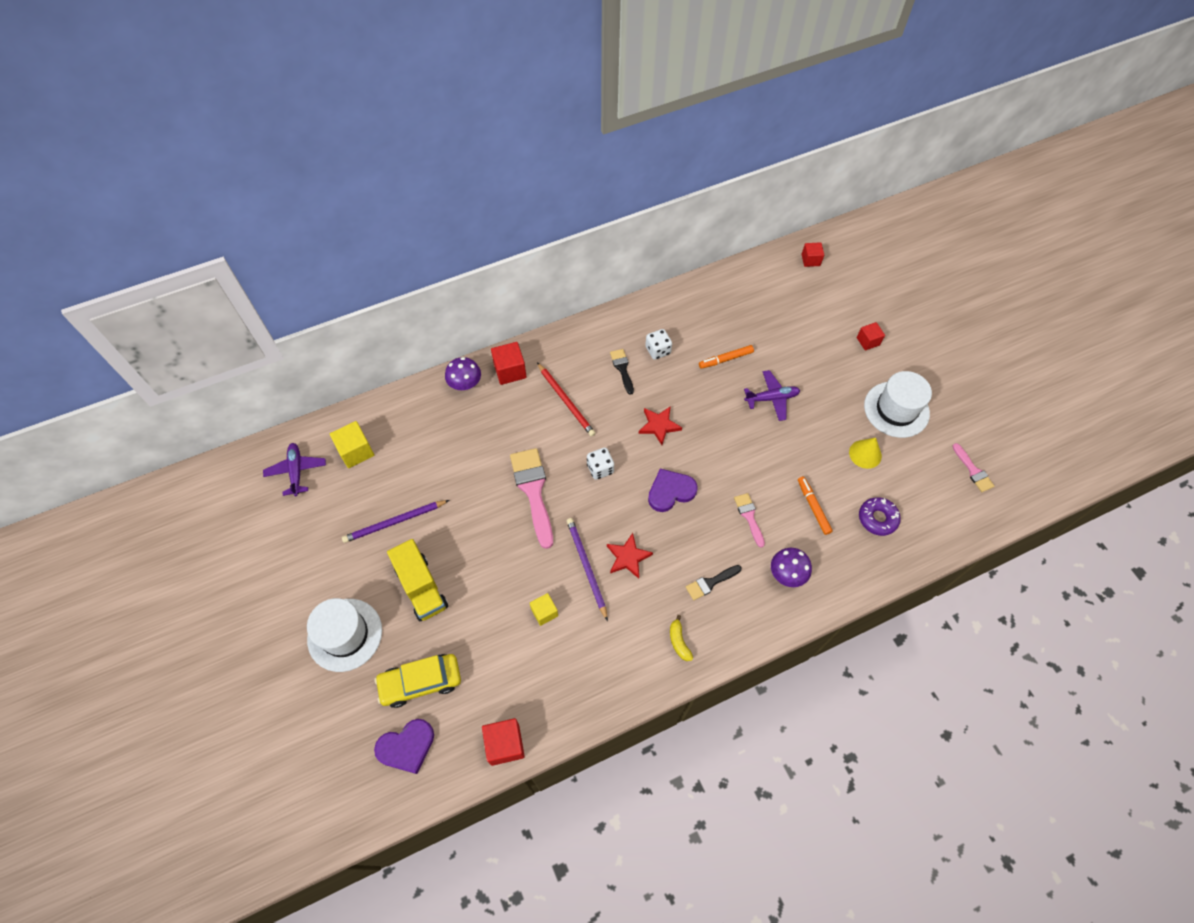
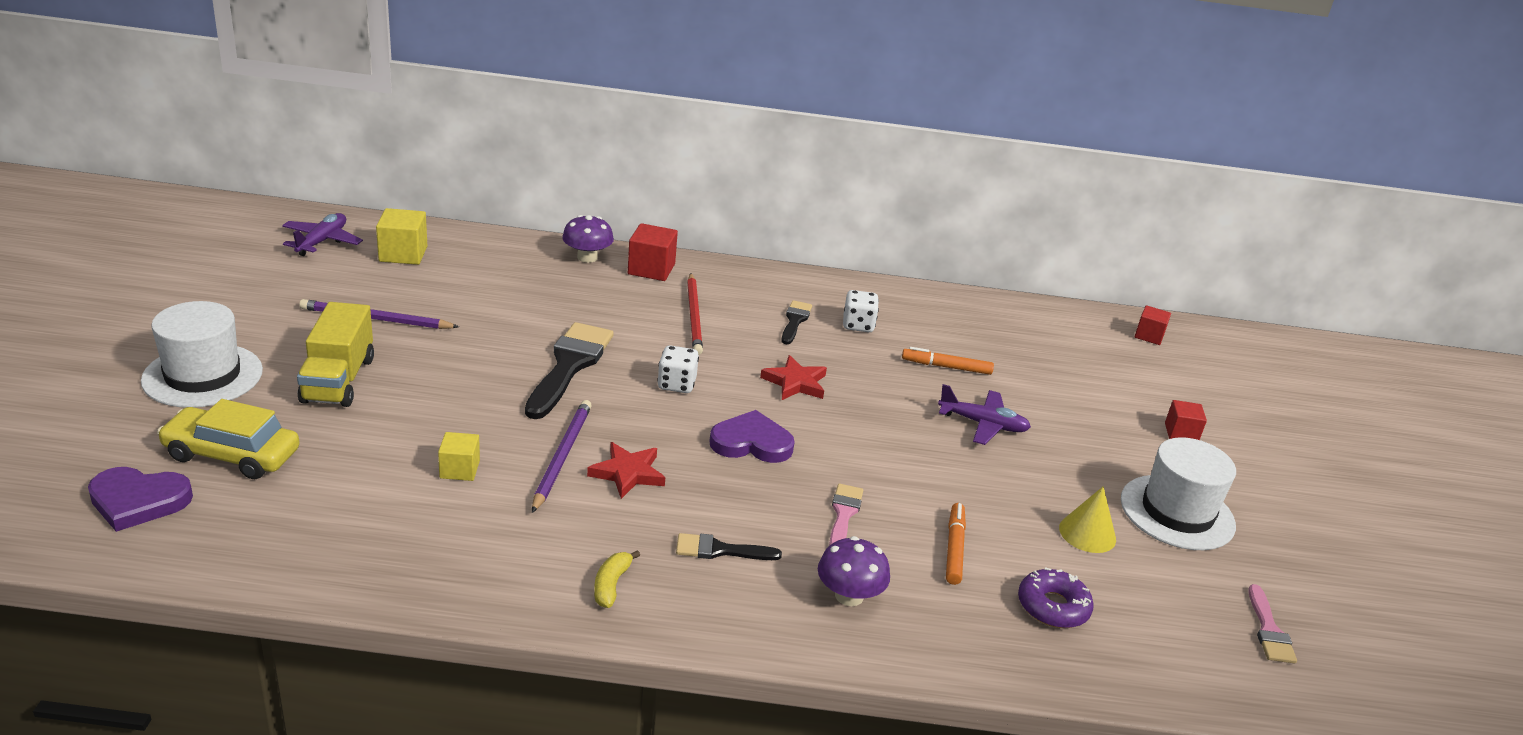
camera: 25 degrees right, 30 degrees down
red cube [482,718,525,766] -> none
pink brush [510,448,553,549] -> black brush [525,322,613,419]

